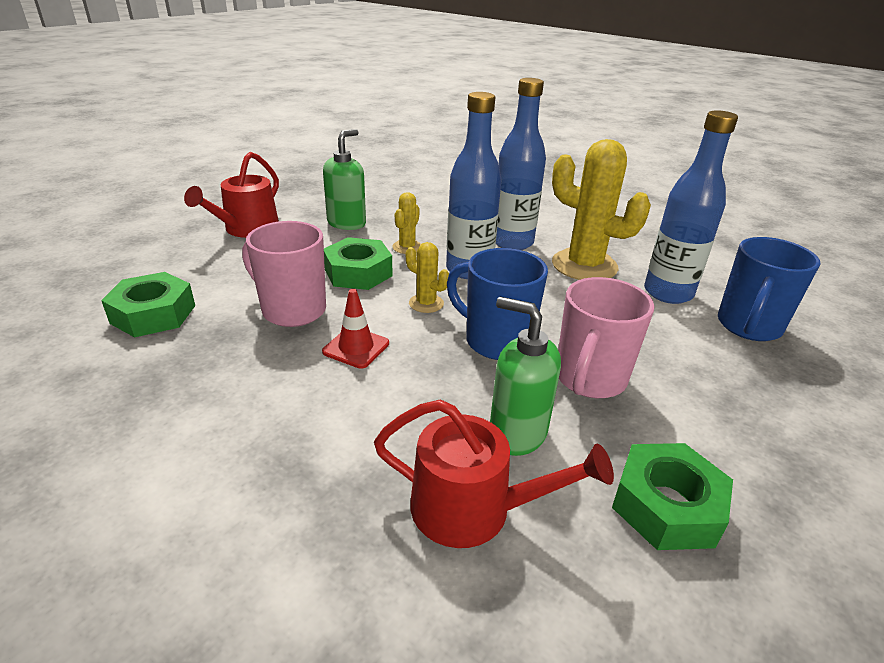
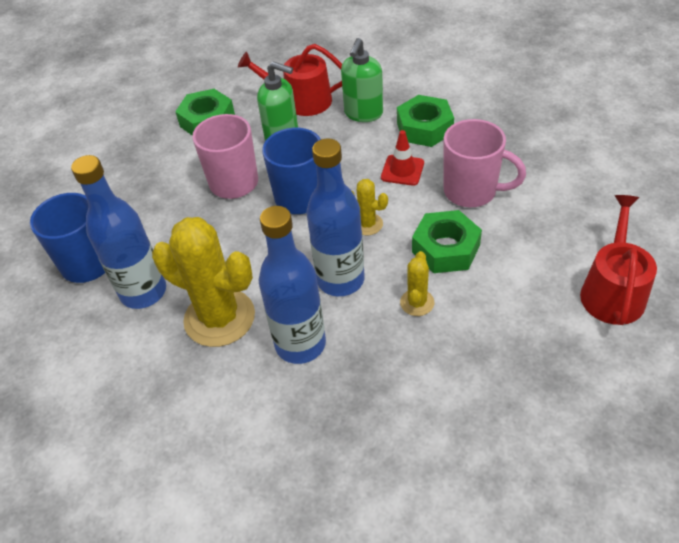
camera: 175 degrees right, 15 degrees up
green nut [101,272,195,337] -> green nut moved to [397,95,454,147]
green soap dispenser [323,129,366,230] -> green soap dispenser moved to [341,38,383,122]

